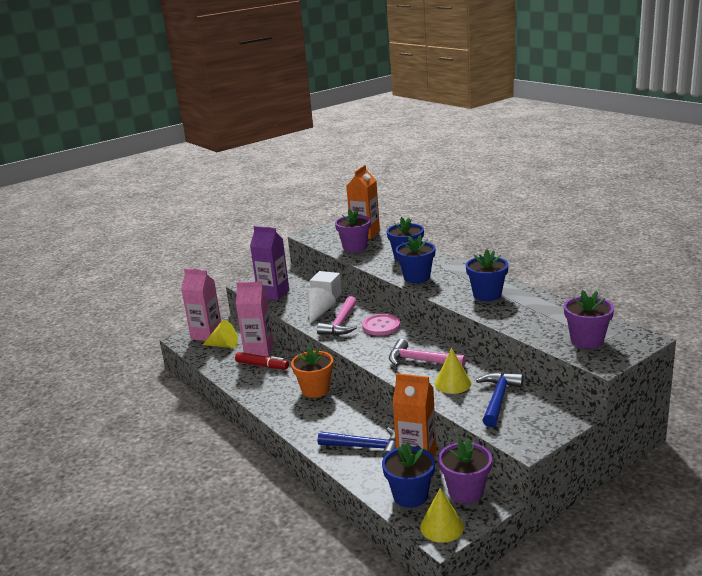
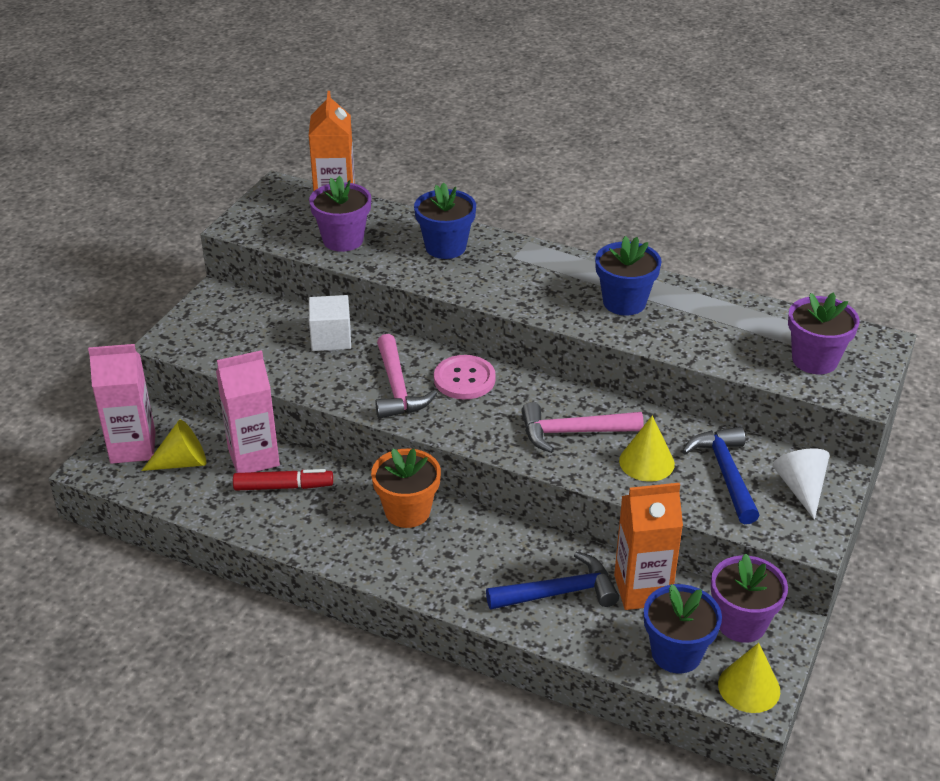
camera: 30 degrees left, 15 degrees up
purple carton [250,226,289,300] -> none
white cone [307,288,336,324] -> white cone moved to [773,448,830,520]
blue flower pot [396,235,436,283] -> none

